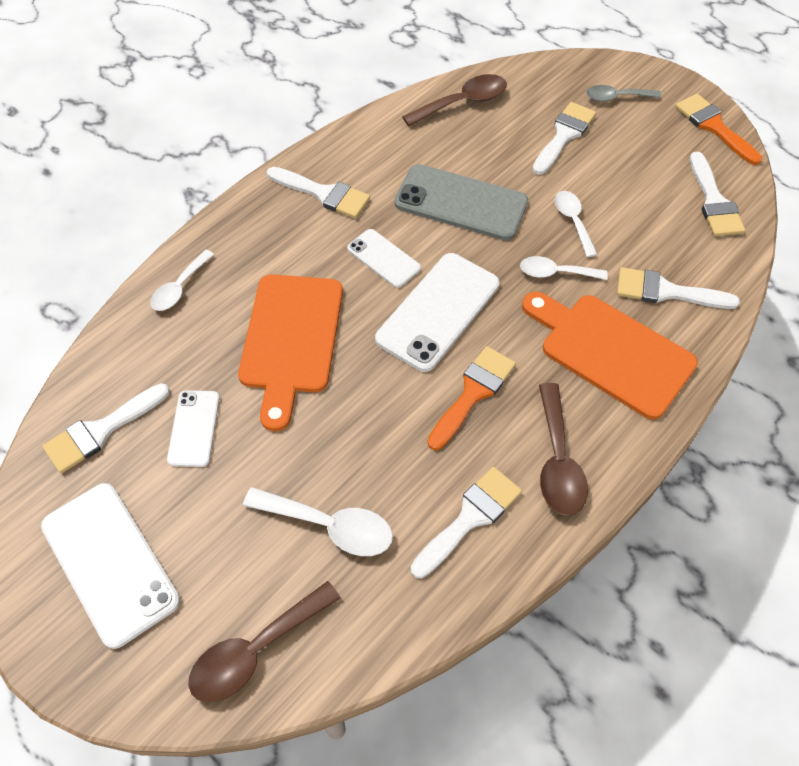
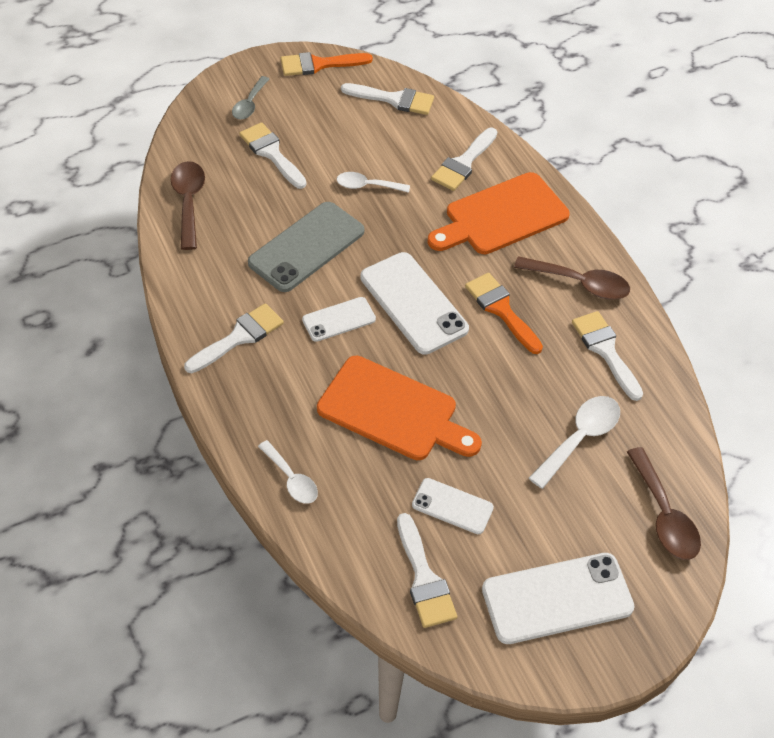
camera: 70 degrees left, 5 degrees down
white spoon [520,256,608,280] -> none

